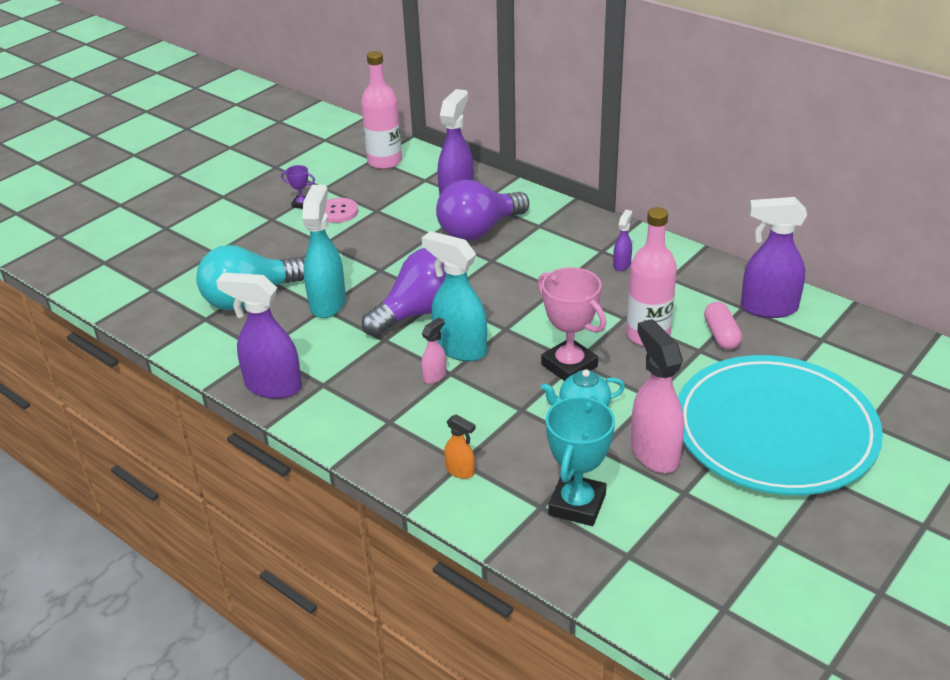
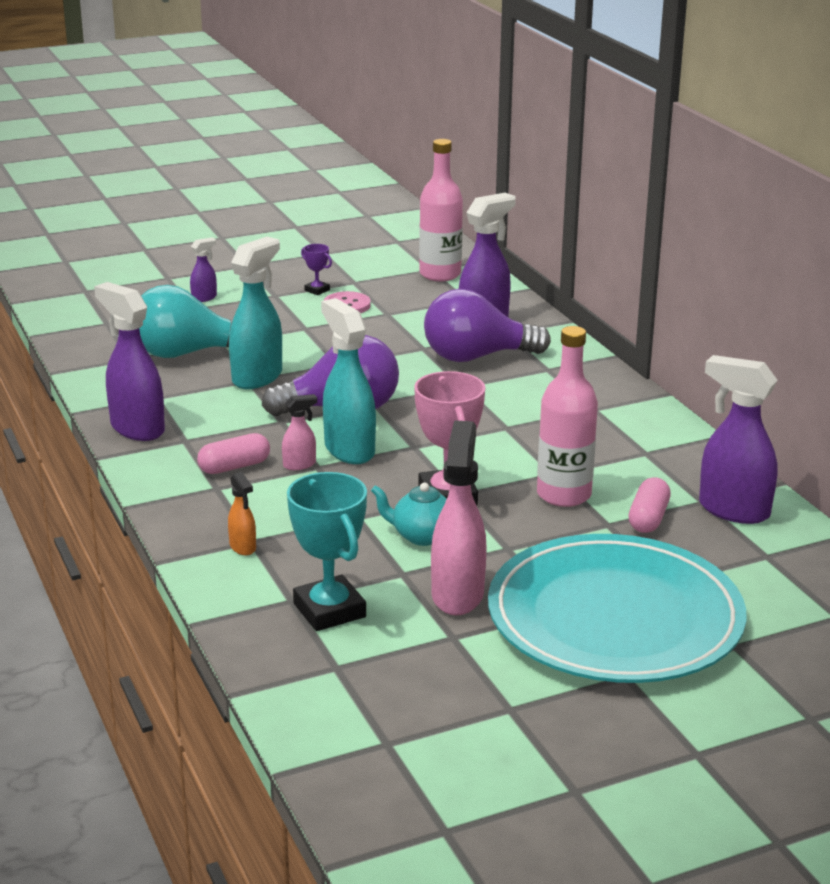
camera: 25 degrees right, 10 degrees down
turquoise trophy [546,396,615,526] -> turquoise trophy turned 75 degrees counterclockwise [287,472,367,631]
purple spray bottle [613,210,632,271] -> purple spray bottle moved to [190,238,217,302]
none -> pink capsule [197,433,270,474]

